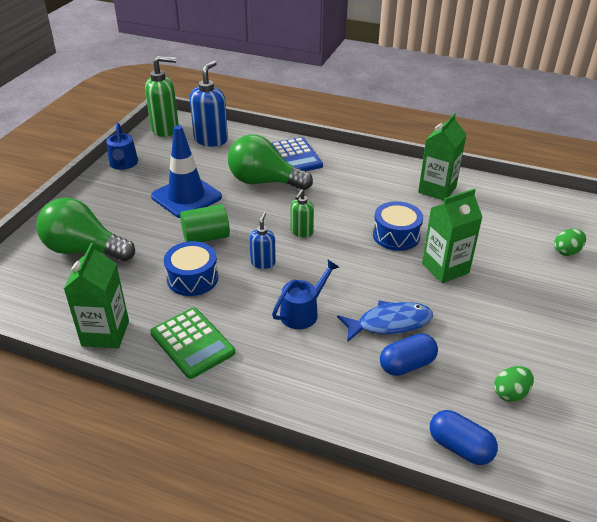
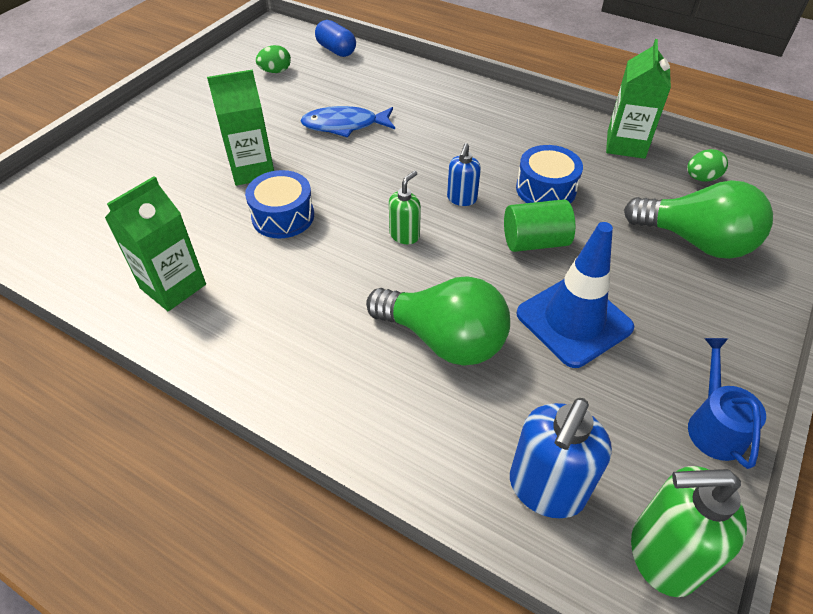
camera: 170 degrees left, 10 degrees up
green calculator [150,308,235,379] -> none
blue calculator [271,137,323,171] -> none
blue watering can [272,260,339,329] -> none
blue capsule [380,333,438,376] -> none
green egg [554,229,586,256] -> green egg moved to [687,149,728,182]

